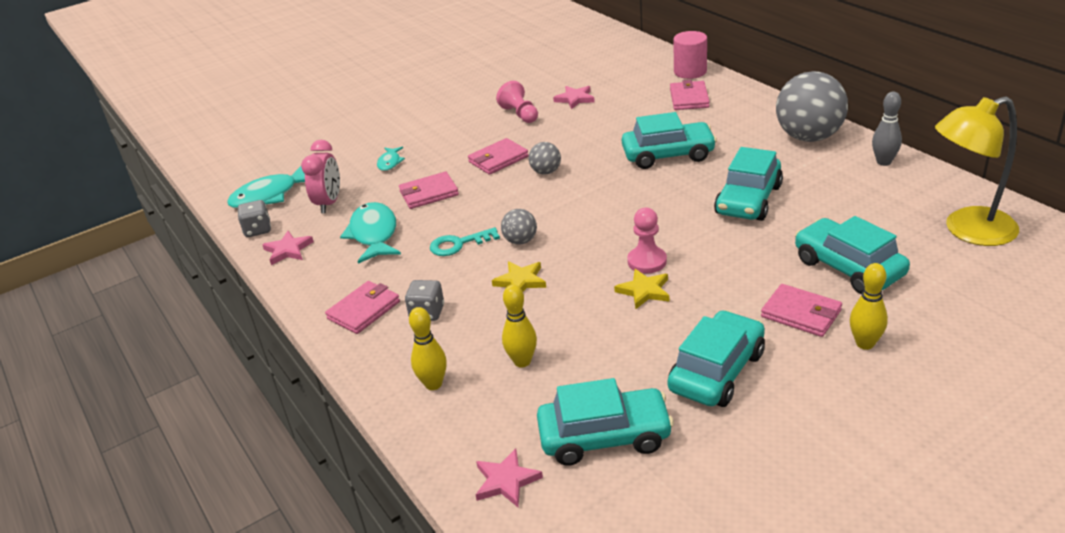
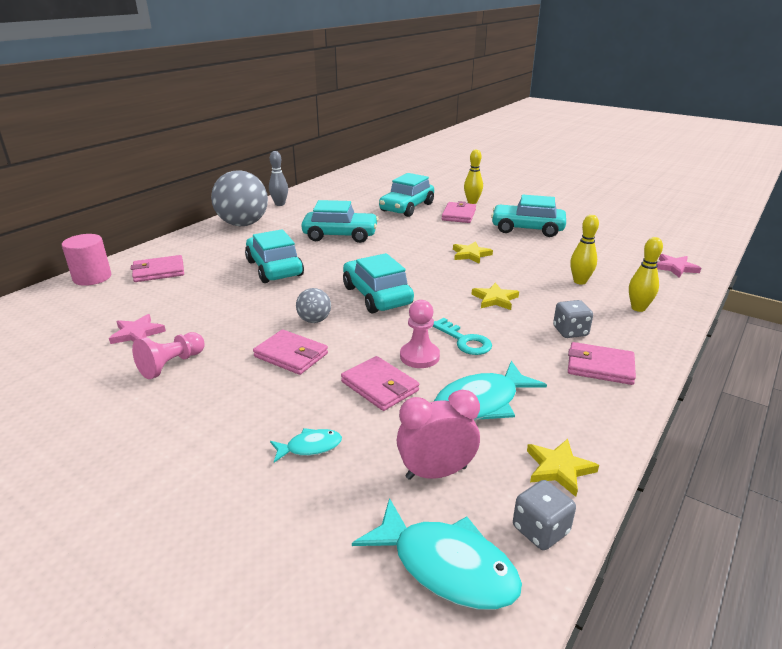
camera: 115 degrees left, 5 degrees down
pink star [262,231,314,265] -> yellow star [527,439,599,497]
grey ball [501,209,537,245] -> none
turquoise car [537,378,674,465] -> turquoise car moved to [343,253,414,314]
pink pawn [627,208,667,273] -> pink pawn moved to [400,300,440,368]
yellow lamp [935,96,1019,246] -> none

